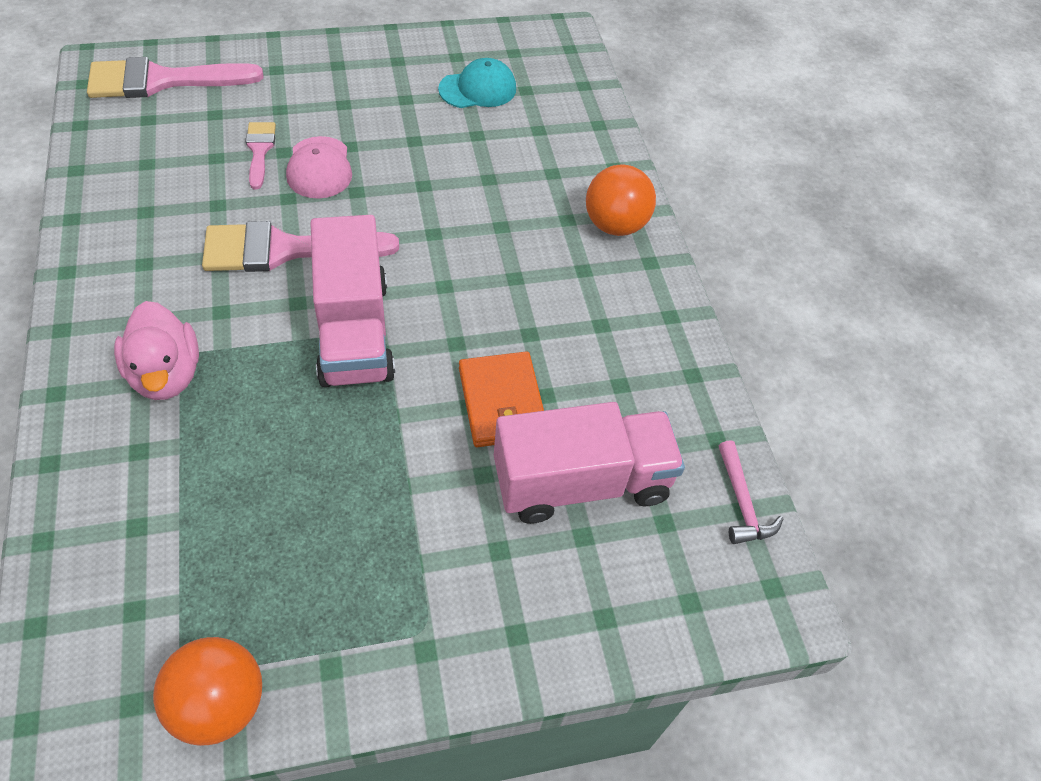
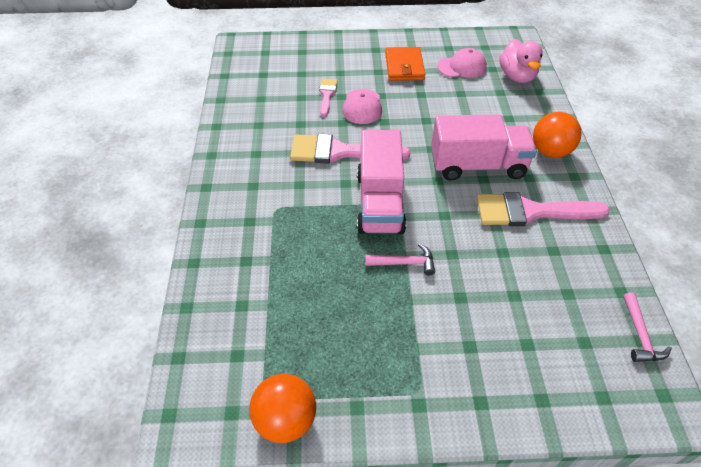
camera: 15 degrees right, 5 degrees down
pink brush [87,57,263,98] -> pink brush moved to [477,192,610,226]
pink duck [114,301,199,400] -> pink duck moved to [499,39,543,83]
turquoise cap [438,58,516,108] -> pink cap [437,48,487,78]
orange wallet [459,351,544,447] -> orange wallet moved to [385,47,425,81]
pink truck [494,402,685,524] -> pink truck moved to [431,114,537,181]
none -> pink hammer [365,243,435,275]

